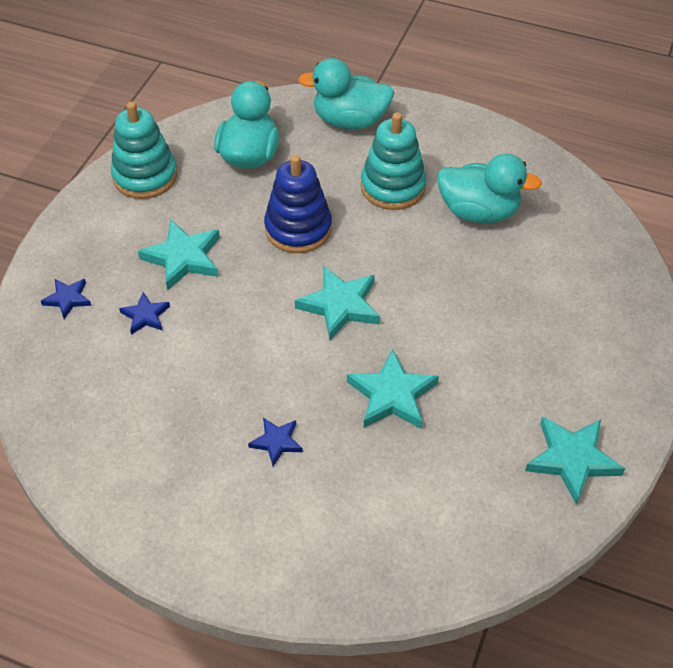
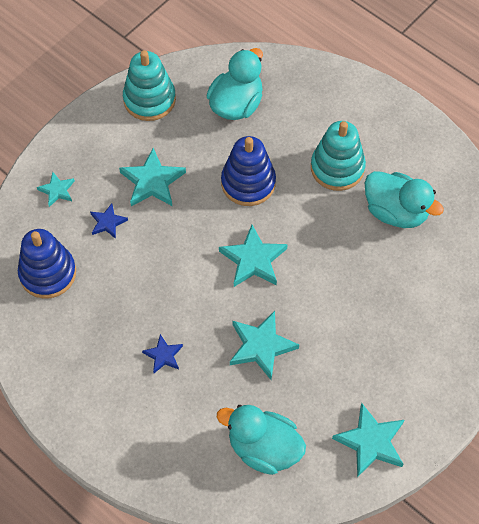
camera: 20 degrees right, 10 degrees up
blue star [41,279,91,319] -> turquoise star [37,172,75,207]
turquoise duck [298,58,395,129] -> turquoise duck moved to [217,405,306,475]
none -> blue stacking toy [18,229,76,299]

